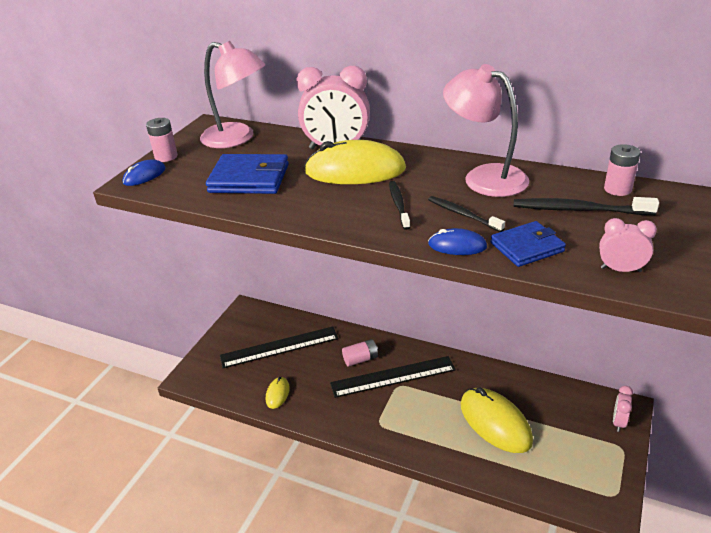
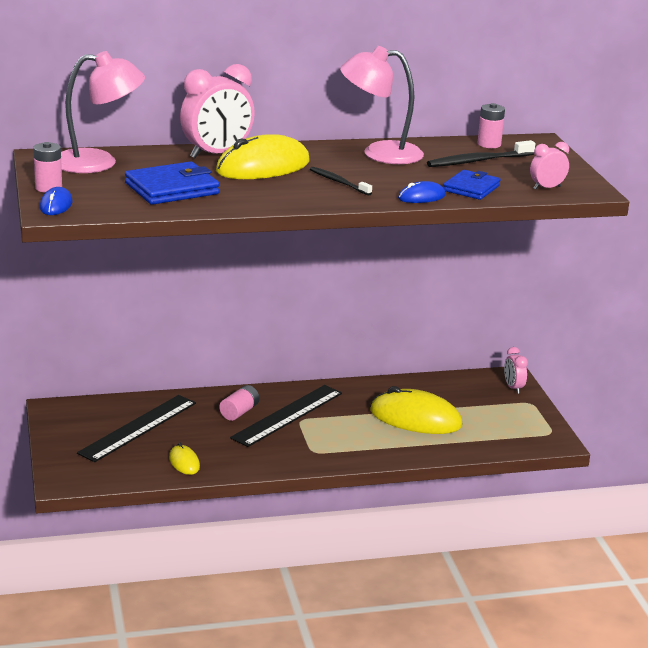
camera: 40 degrees left, 10 degrees down
black toothbrush [428,196,505,232] -> none

